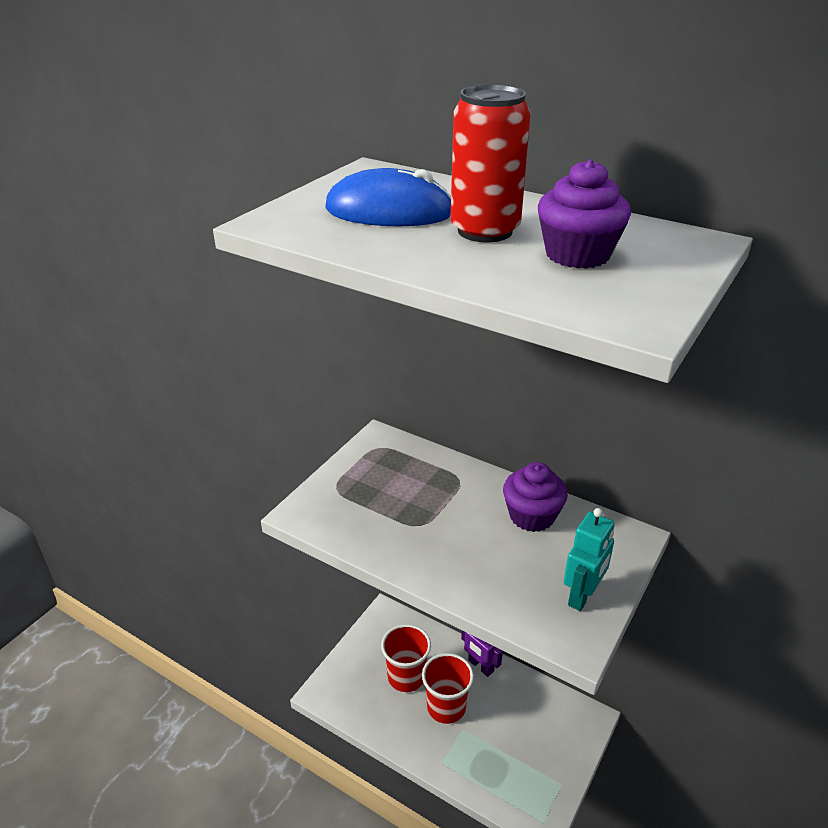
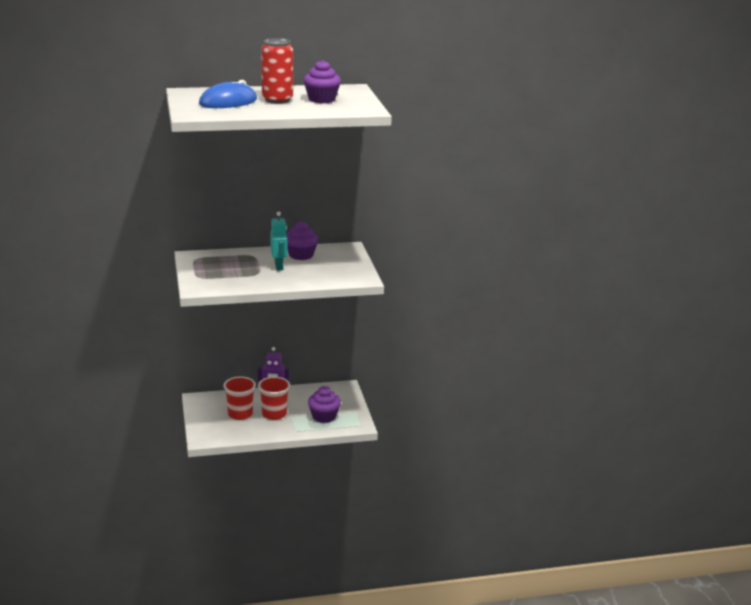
camera: 45 degrees left, 10 degrees down
turquoise robot [564,508,615,611] -> turquoise robot moved to [270,212,287,270]
none -> purple cupcake [308,386,341,423]

